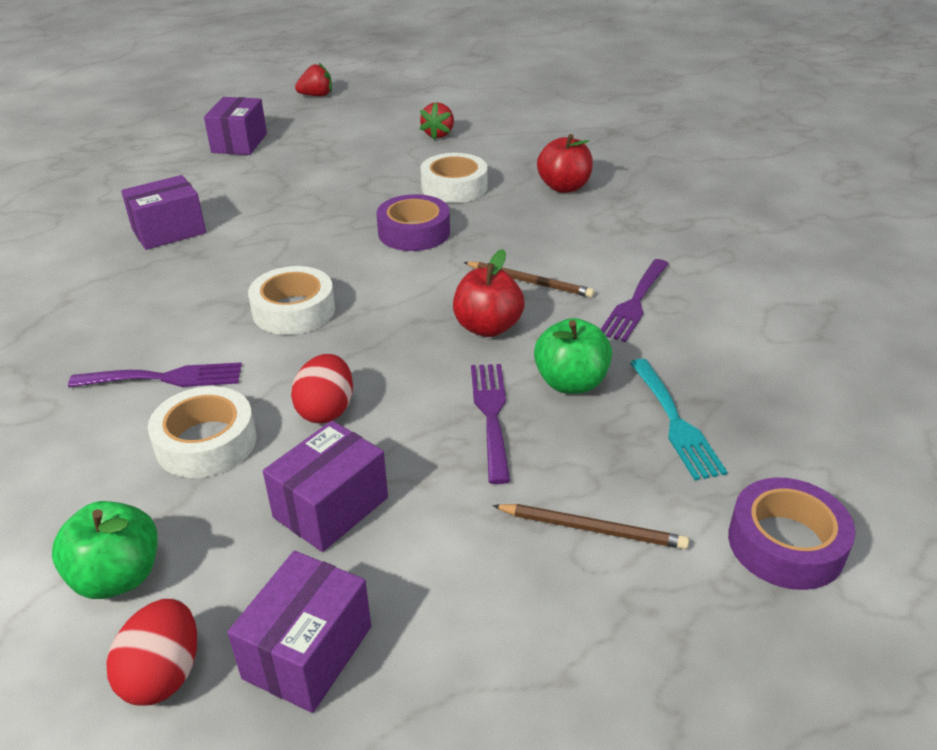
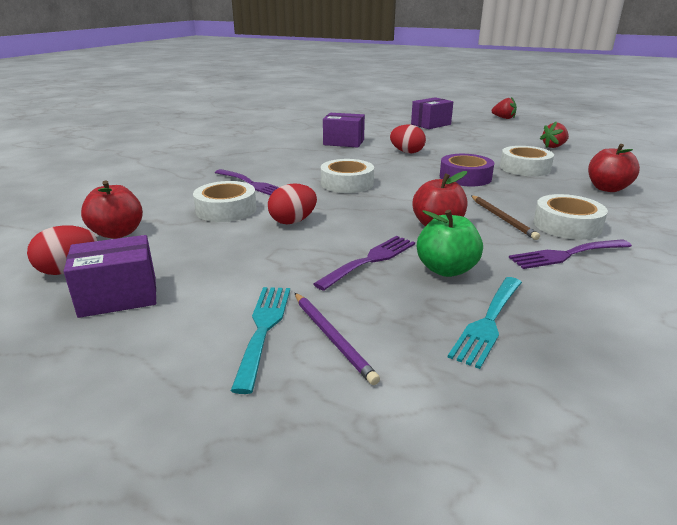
camera: 45 degrees right, 10 degrees down
green apple [52,501,158,599] -> red apple [81,180,143,239]
purple box [263,421,388,552] -> none
brown pencil [492,504,689,549] -> purple pencil [295,293,380,385]
purple tape [728,478,855,590] -> none
none -> turquoise fork [231,287,290,394]
none -> red egg [390,125,426,153]
none -> white tape [534,194,608,240]

